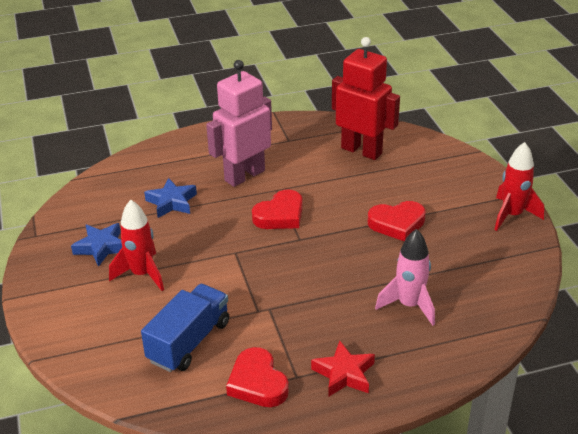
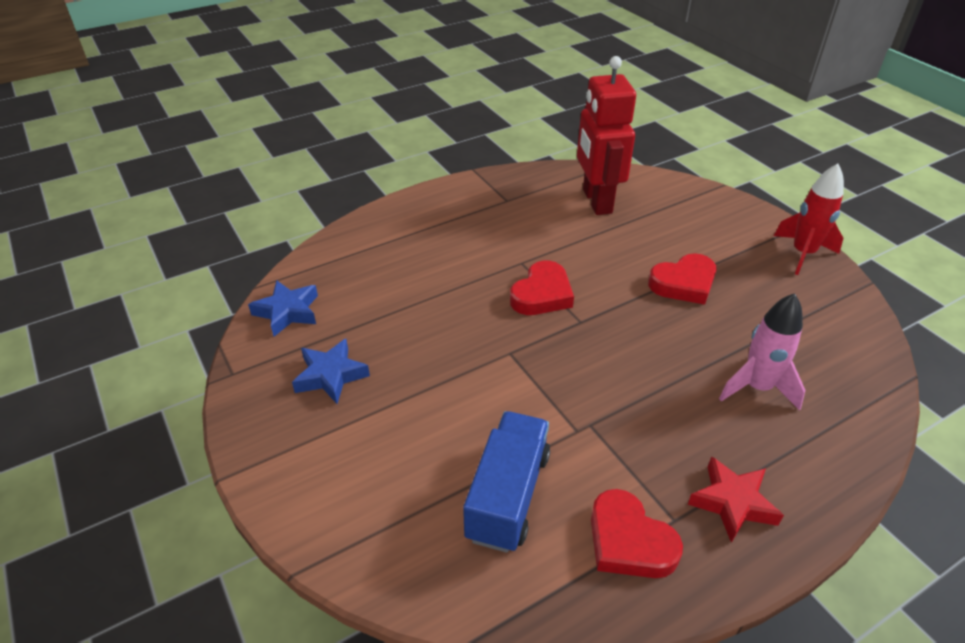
camera: 15 degrees left, 5 degrees up
red rocket [109,200,164,291] -> none
blue star [144,178,197,218] -> blue star moved to [248,280,318,336]
pink robot [206,60,272,187] -> none
red robot [332,37,400,160] -> red robot turned 120 degrees counterclockwise [577,56,636,215]

